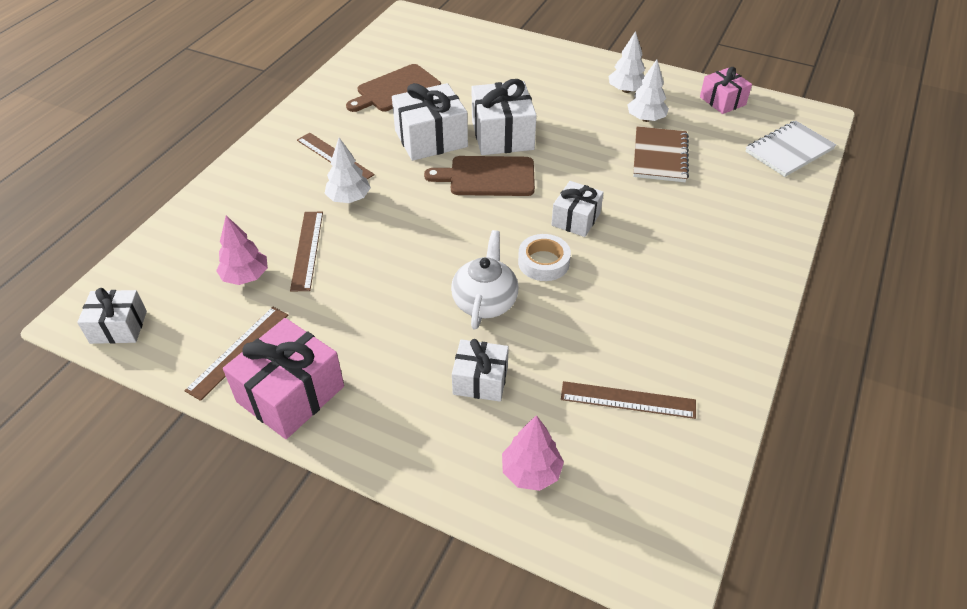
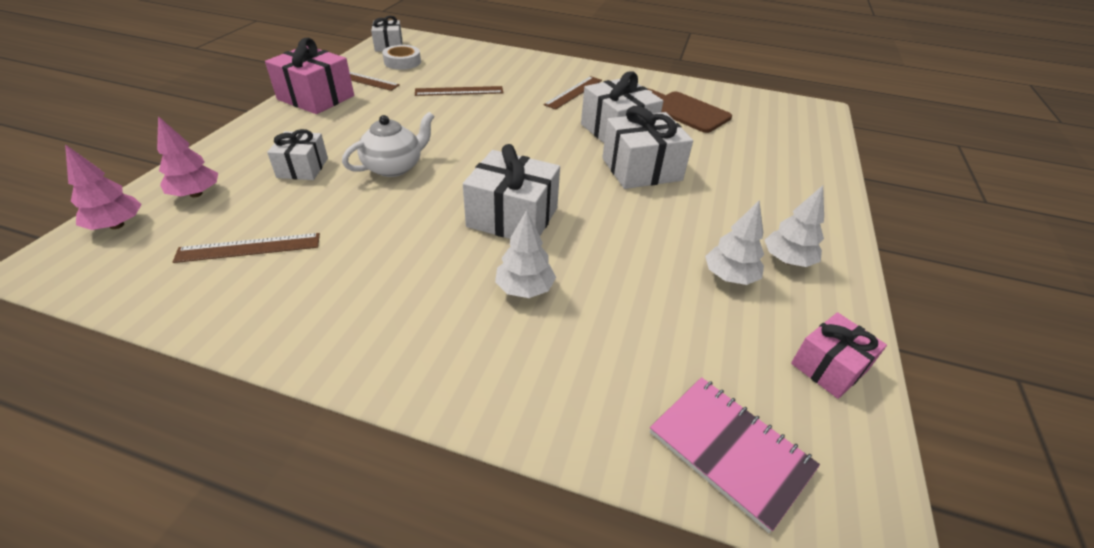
camera: 80 degrees right, 5 degrees down
pink tree [216,216,268,285] -> pink tree moved to [65,144,142,230]
white tree [324,138,371,203] -> white tree moved to [495,210,556,298]
brown cutting board [424,156,535,196] -> none
white teapot [451,230,519,329] -> white teapot turned 45 degrees counterclockwise [342,112,435,177]
white tape [518,234,571,281] -> white tape moved to [382,45,421,70]
white gift [551,181,604,237] -> white gift [463,144,560,239], size x1.63
brown ruler [561,381,696,419] -> brown ruler turned 75 degrees clockwise [173,233,320,263]
brown notebook [633,126,689,182] -> none
white notebook [745,121,836,177] -> pink notebook [650,377,820,533]

